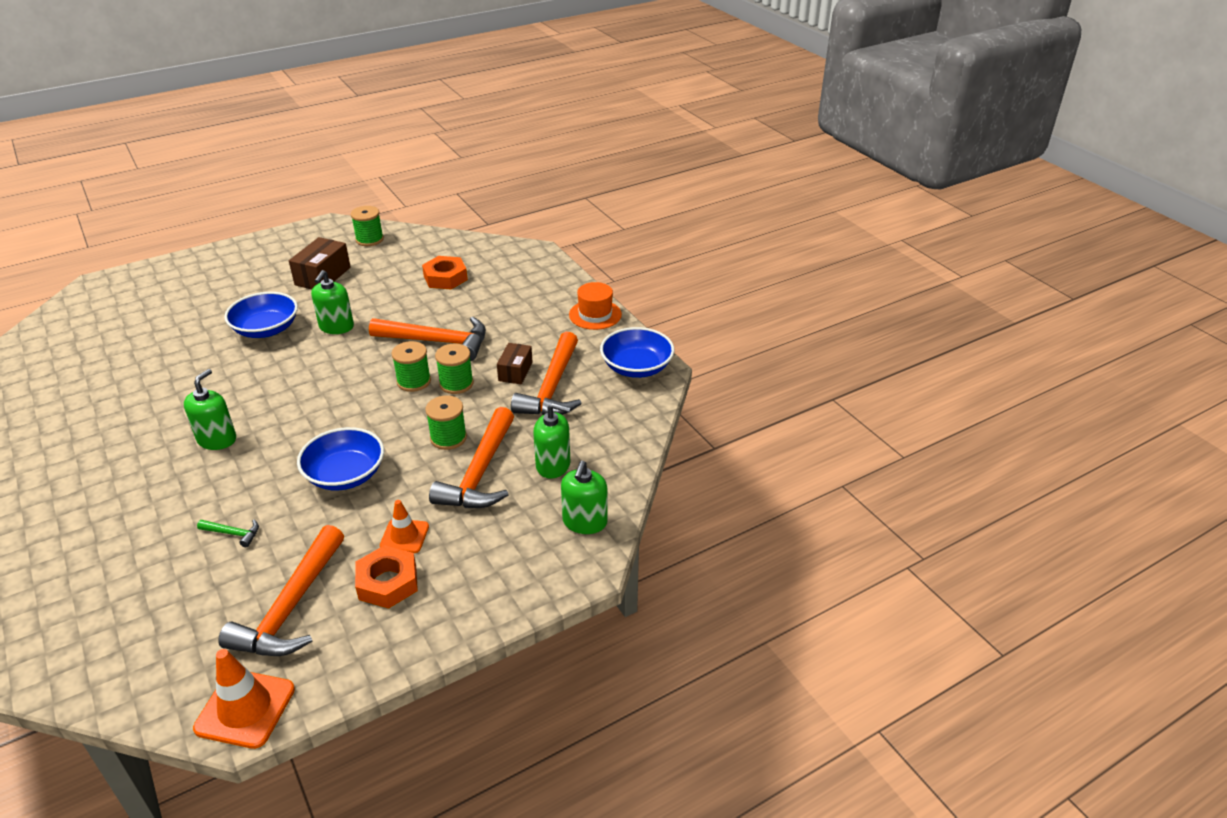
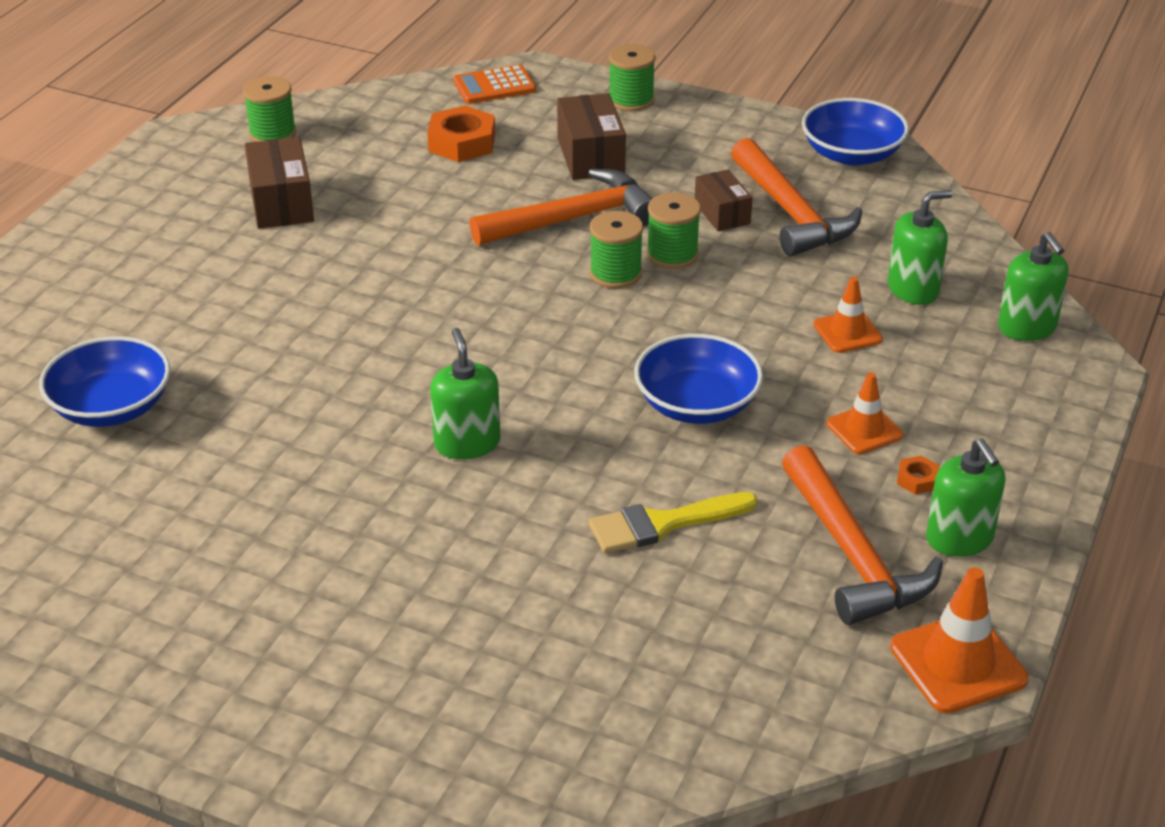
camera: 35 degrees left, 0 degrees up
green hammer [197,520,259,547] -> yellow brush [589,492,758,553]
blue bowl [224,292,298,338] -> blue bowl moved to [39,336,171,427]
green soap dispenser [311,270,354,334] -> green soap dispenser moved to [926,439,1006,557]
orange nut [355,545,418,609] -> orange nut [897,456,939,494], size x0.48
green spool [425,396,467,450] -> green spool moved to [609,44,656,111]
orange hammer [429,407,514,508] -> orange traffic cone [813,277,883,353]
orange hat [569,282,622,330] -> none
none -> orange calculator [453,65,536,104]
none -> brown box [557,93,626,180]

